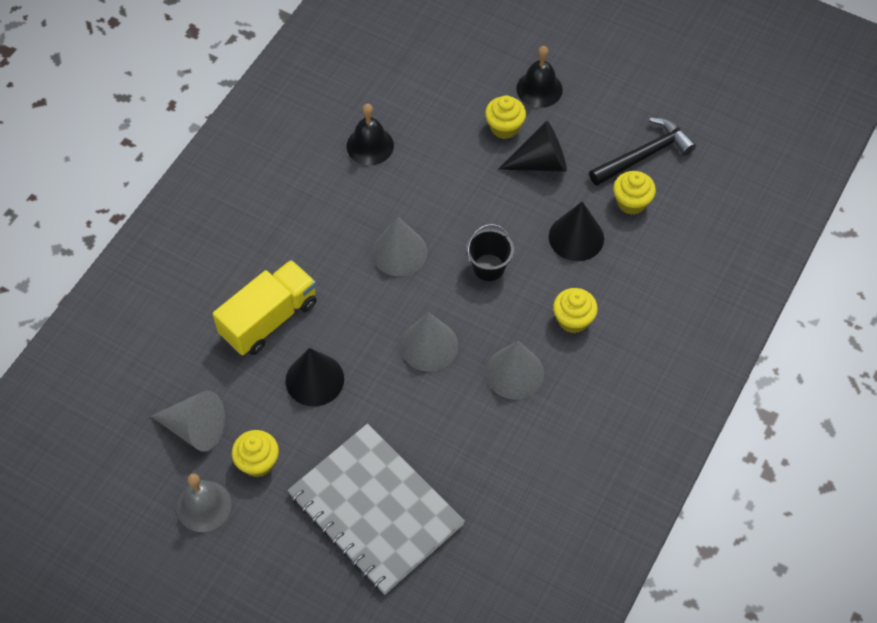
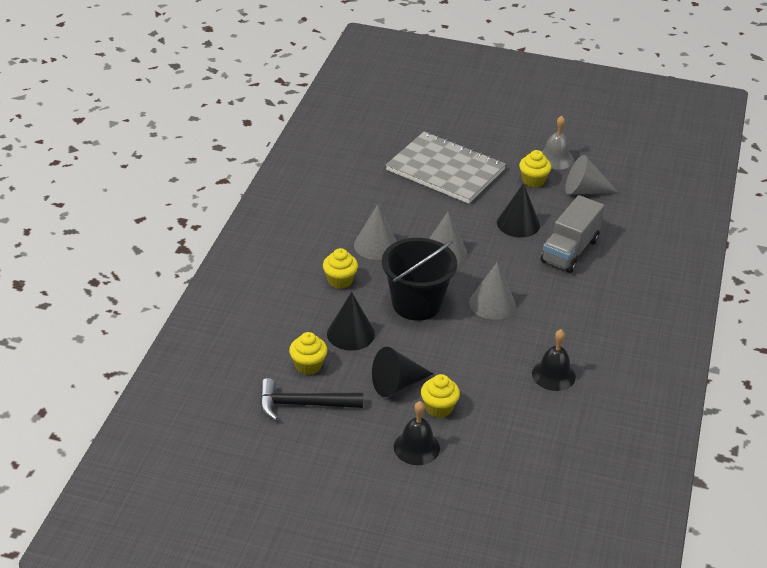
camera: 165 degrees right, 20 degrees down
yellow truck [213,260,317,355] -> grey truck [541,195,605,273]
black bucket [466,224,514,281] -> black bucket [382,238,457,321], size x1.89
black hammer [589,117,696,186] -> black hammer turned 45 degrees clockwise [260,378,363,421]

